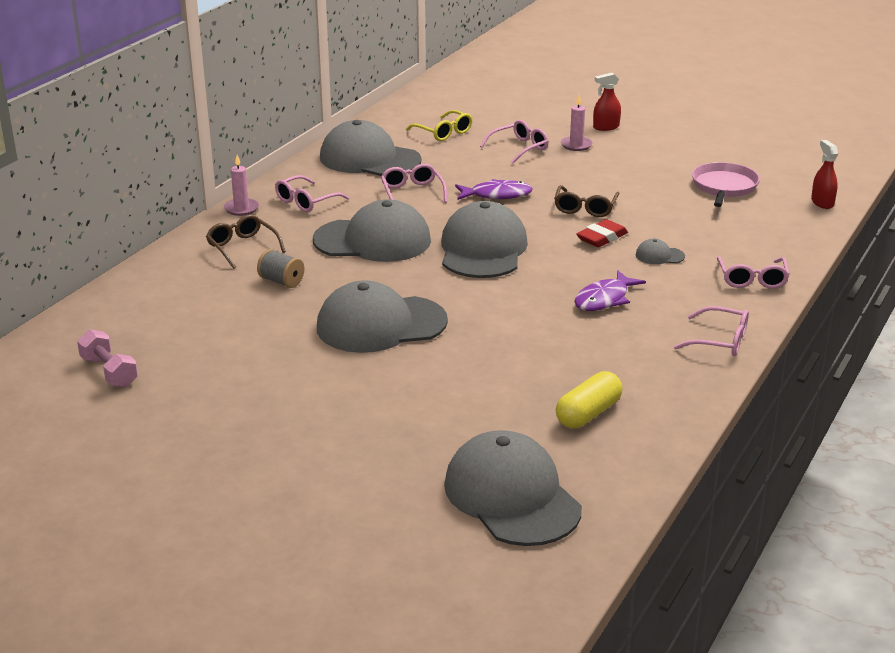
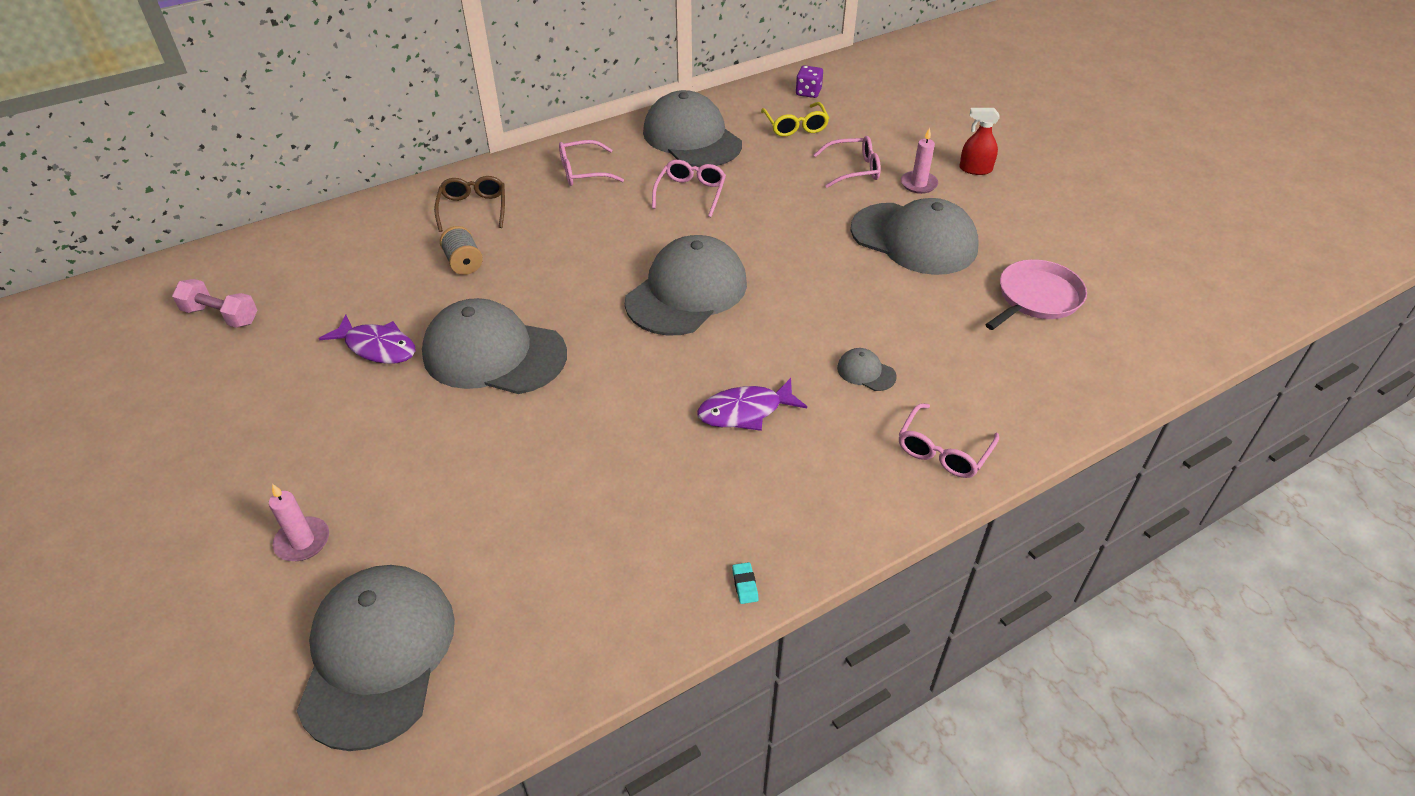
camera: 30 degrees right, 15 degrees up
pink dumbbell [77,329,138,388] -> pink dumbbell turned 60 degrees counterclockwise [172,279,258,328]
pink candle [224,155,259,216] -> pink candle moved to [269,484,329,561]
grey cap [313,199,431,262] -> grey cap moved to [851,198,979,275]
purple fish [455,179,533,200] -> purple fish moved to [319,314,416,364]
brown glasses [554,185,620,217] -> none
yellow capsule [556,371,623,428] -> none
red eraser [576,219,628,247] -> none
pink glasses [674,306,749,356] -> none
red spray bottle [811,140,838,209] -> none
none -> turquoise eraser [732,562,759,604]
none -> purple dice [796,65,823,98]

